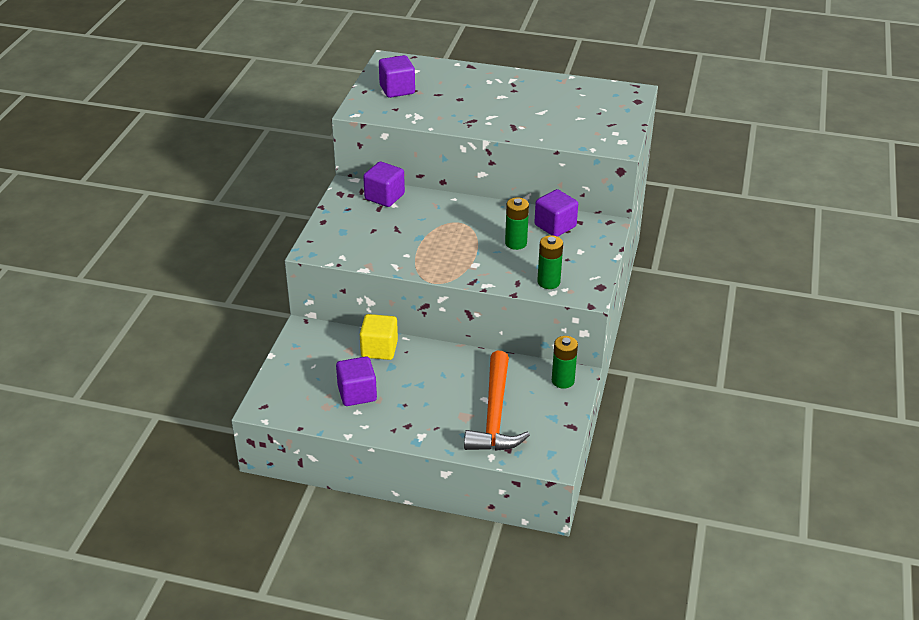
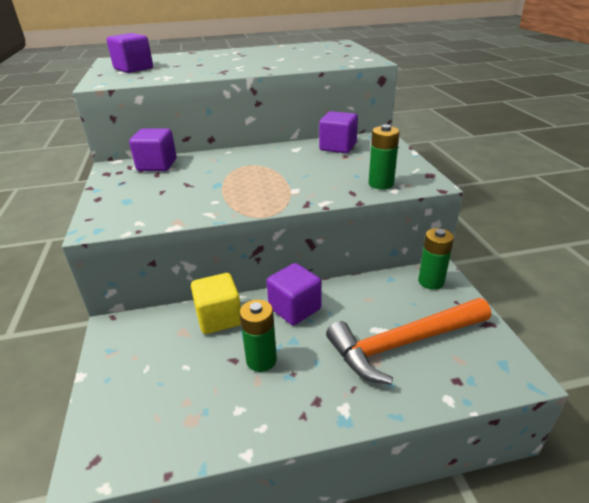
camera: 25 degrees left, 5 degrees down
purple cube [336,356,377,406] -> purple cube moved to [267,263,322,325]
orange hammer [464,351,530,451] -> orange hammer turned 90 degrees clockwise [326,298,491,385]
green battery [505,197,529,250] -> green battery moved to [240,300,277,372]

